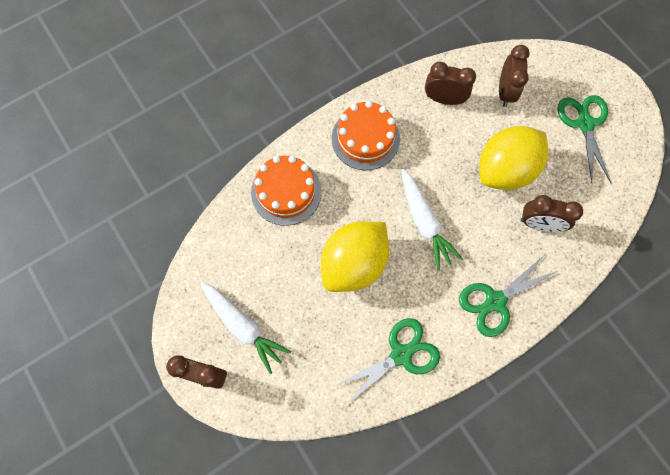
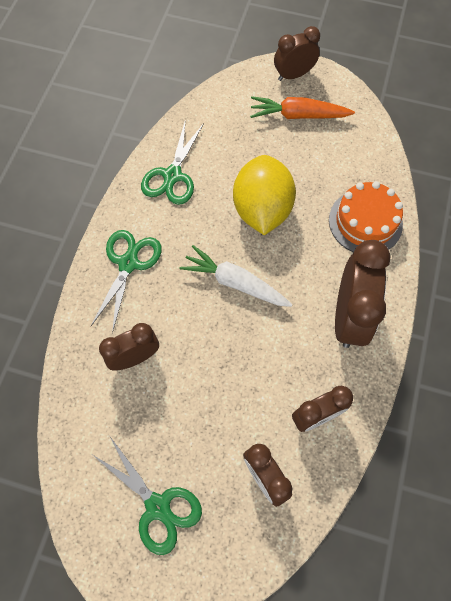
camera: 140 degrees right, 5 degrees down
white carrot [200,282,291,374] -> orange carrot [250,96,355,119]
orange cake [332,101,400,170] -> brown clock [335,240,391,348]
yellow lemon [479,126,548,190] -> none

